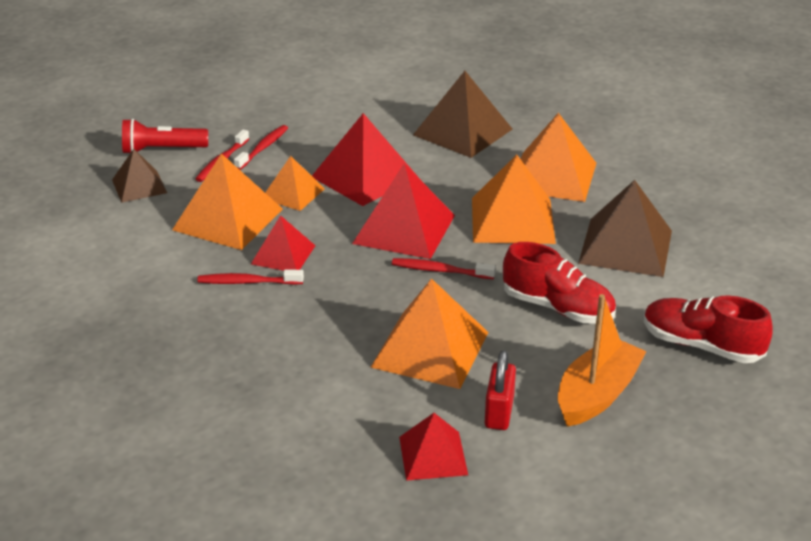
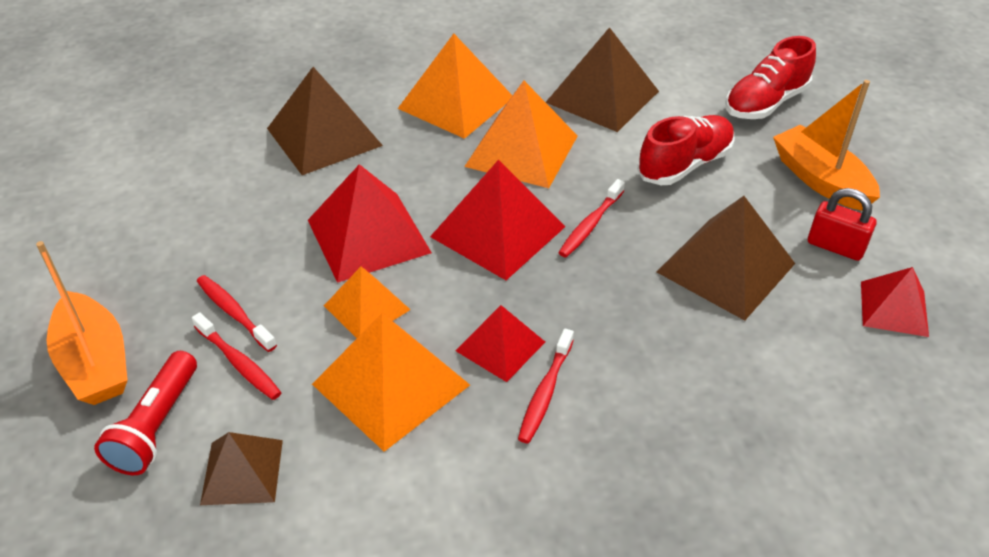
camera: 70 degrees left, 10 degrees up
orange pyramid [370,278,488,389] -> brown pyramid [657,196,795,321]
none -> orange boat [36,241,128,405]

